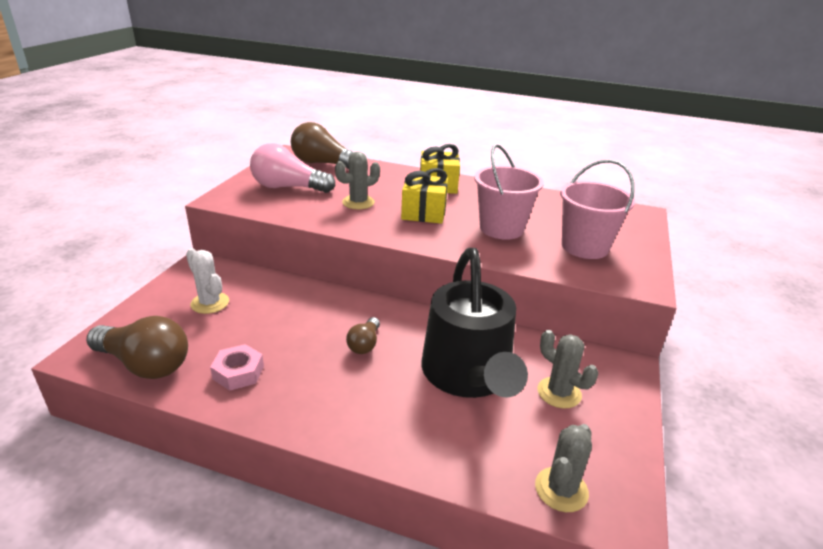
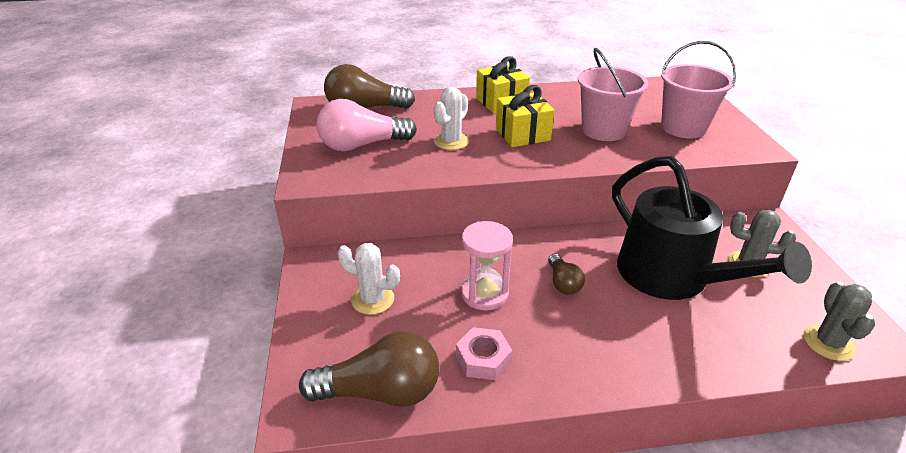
camera: 25 degrees left, 5 degrees up
grey cactus [335,152,380,209] -> white cactus [434,87,469,150]
none -> pink hourglass [461,221,513,310]

